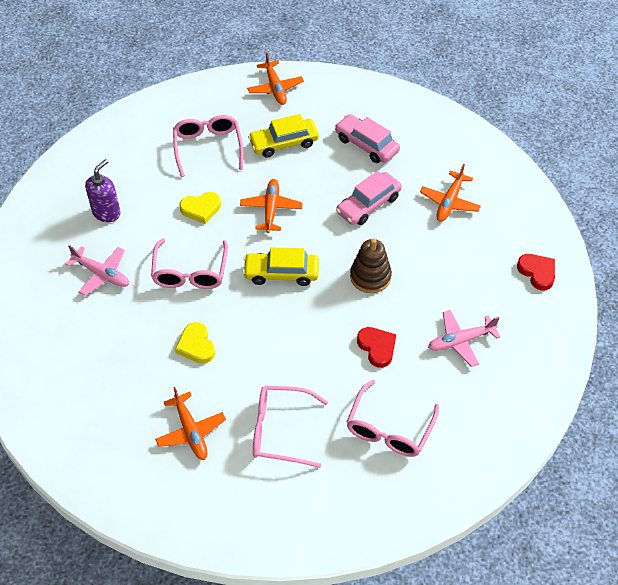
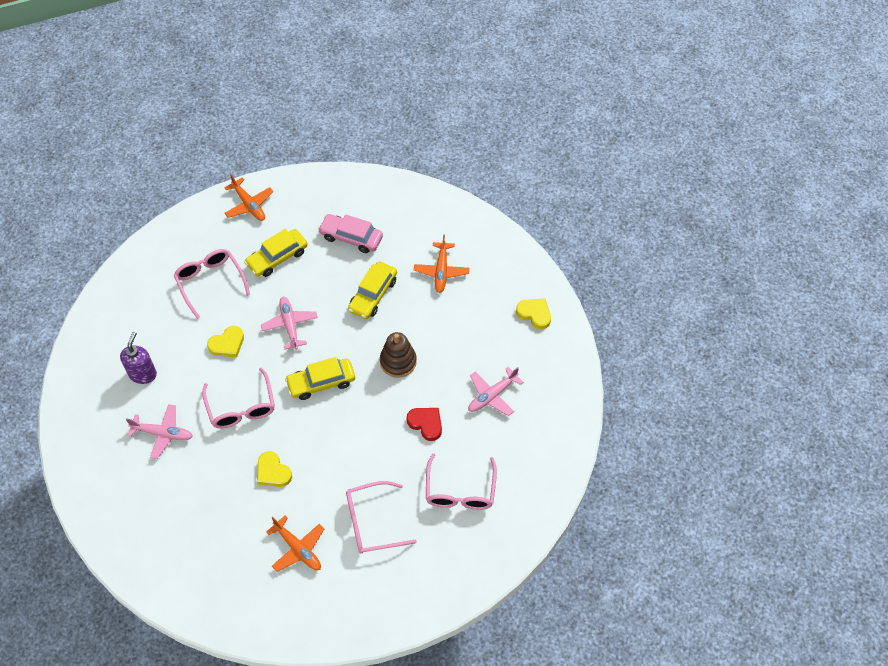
camera: 20 degrees left, 5 degrees up
orange plane [240,179,303,233] -> pink plane [261,297,318,350]
pink car [336,171,402,225] -> yellow car [348,261,397,319]
red heart [517,254,555,290] -> yellow heart [516,298,551,329]

